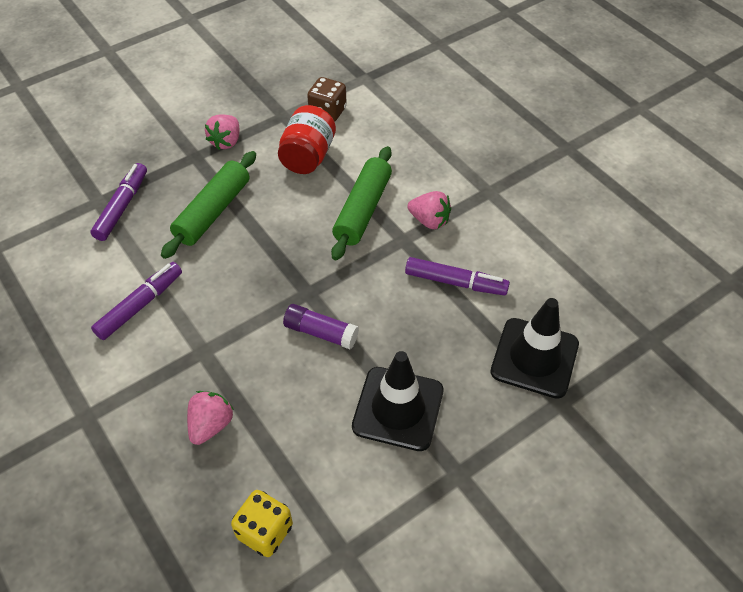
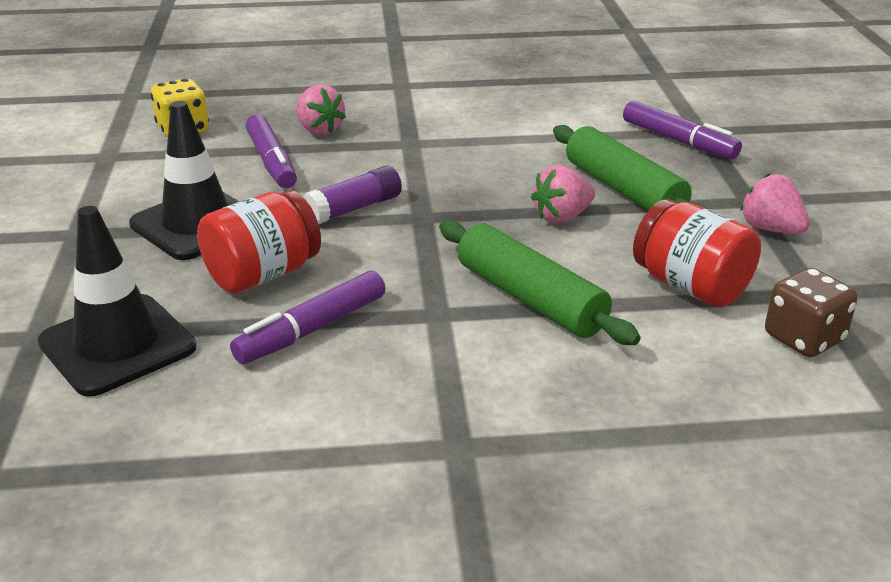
camera: 120 degrees right, 20 degrees down
purple marker [91,262,182,340] -> purple marker moved to [245,114,297,188]
pink strawberry [407,191,451,229] -> pink strawberry moved to [531,165,595,223]
none -> red jar [197,190,321,293]

